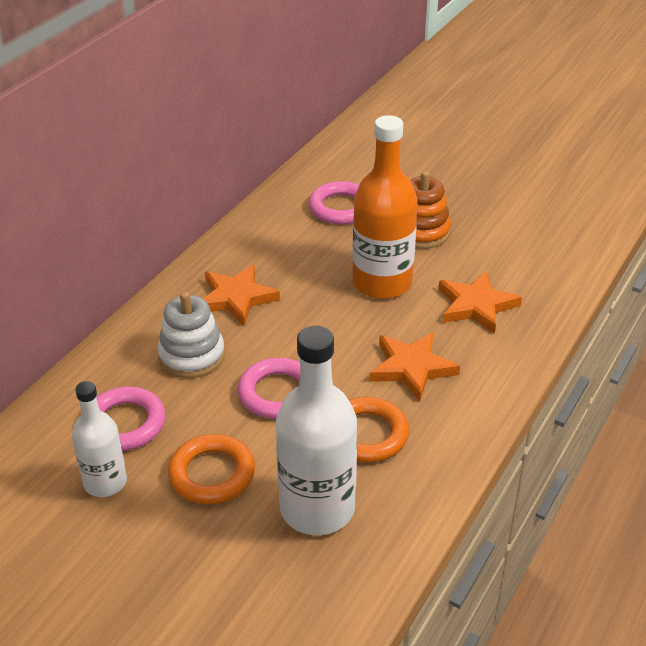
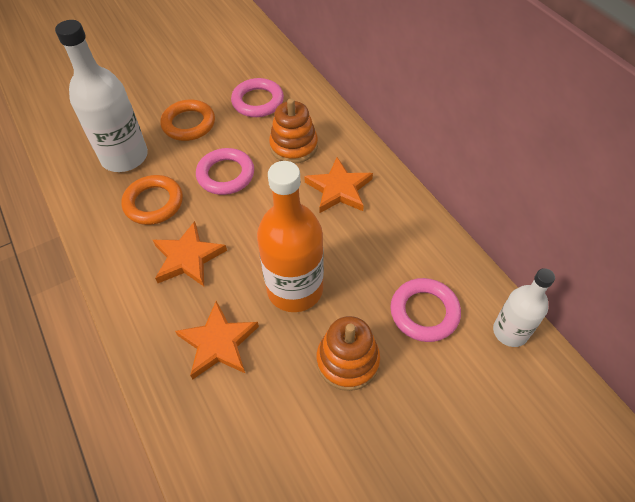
camera: 120 degrees right, 15 degrees up
white bottle [72,381,127,497] -> white bottle moved to [493,268,555,347]
white stacking toy [157,291,225,378] -> orange stacking toy [269,99,318,163]

